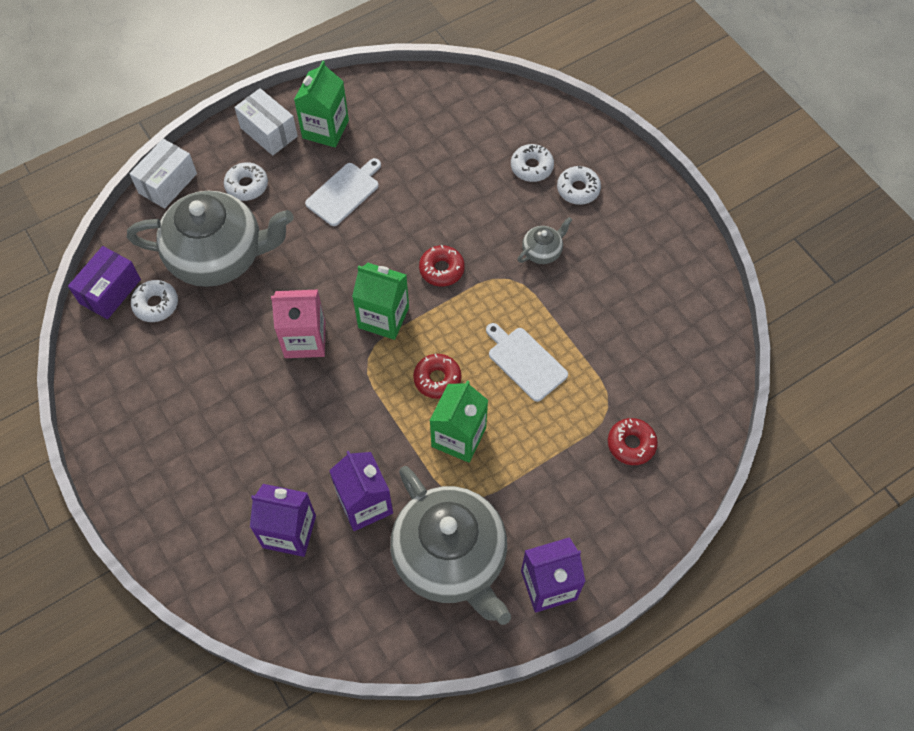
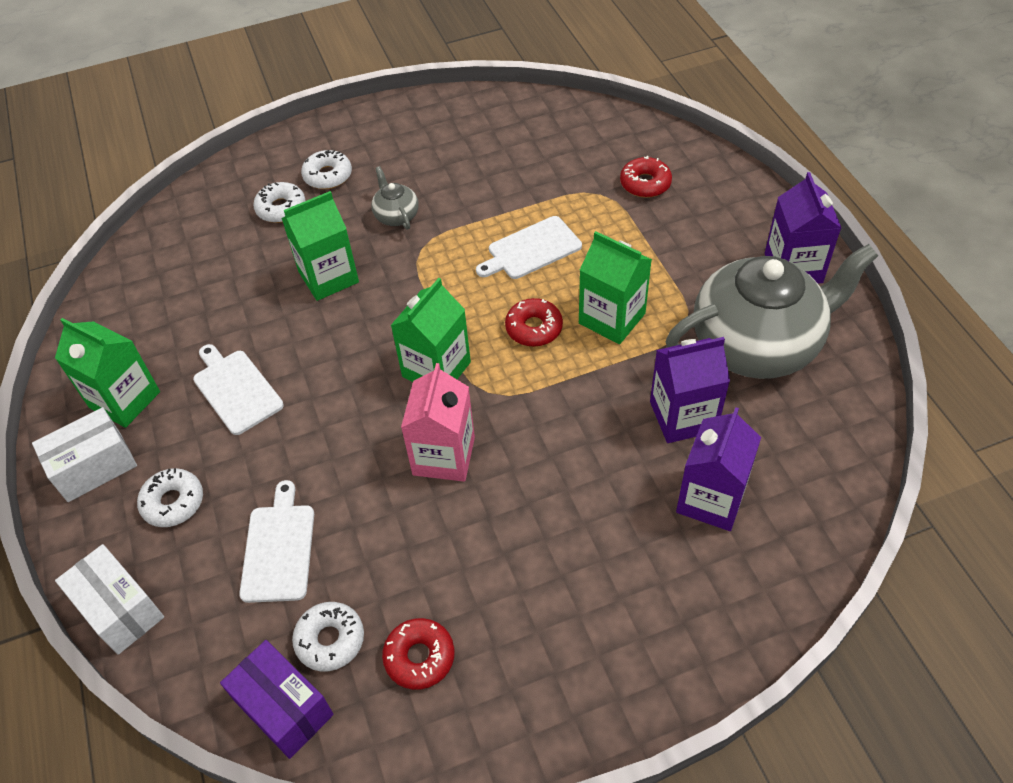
camera: 75 degrees left, 10 degrees down
grey teapot [127,191,294,287] -> white cutting board [239,480,314,603]
red donut [419,245,465,286] -> red donut moved to [382,618,454,690]
none -> green carton [282,191,359,301]

